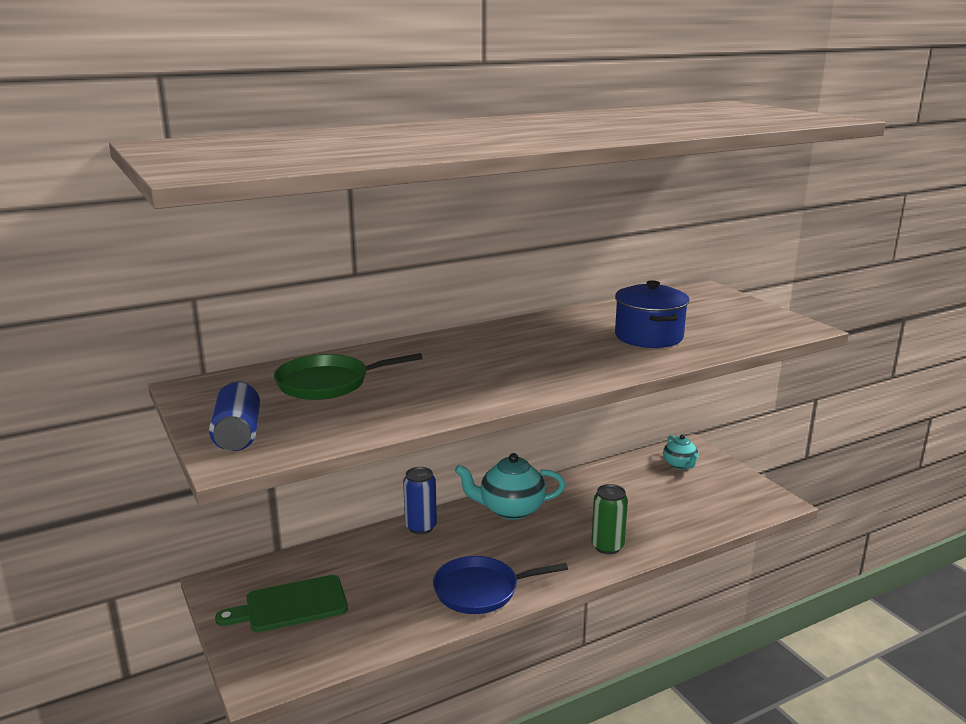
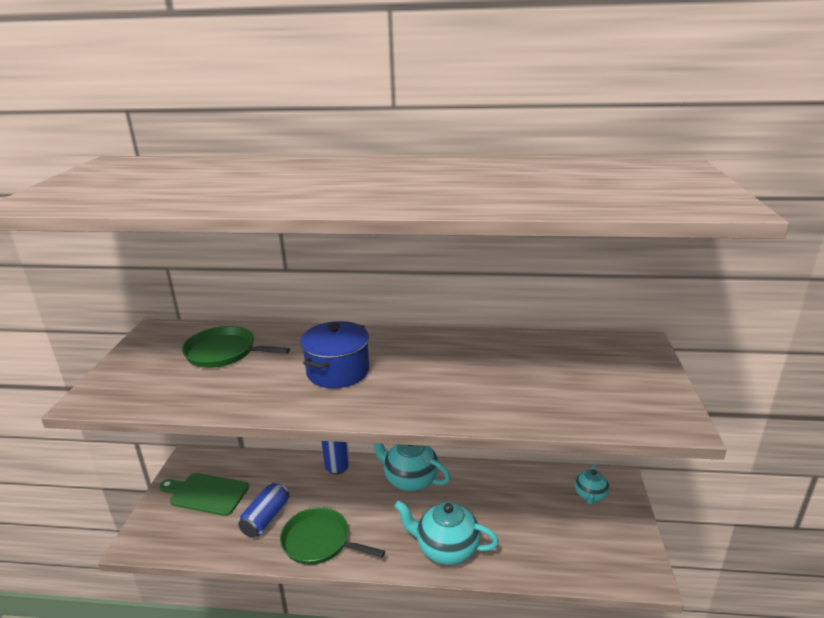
camera: 35 degrees right, 5 degrees up
blue can [209,381,260,451] -> blue can moved to [238,482,290,538]
blue pan [433,556,568,614] -> green pan [280,507,385,565]
green can [591,484,628,554] -> turquoise teapot [394,500,499,565]
blue pot [615,280,689,348] -> blue pot moved to [300,321,369,388]

